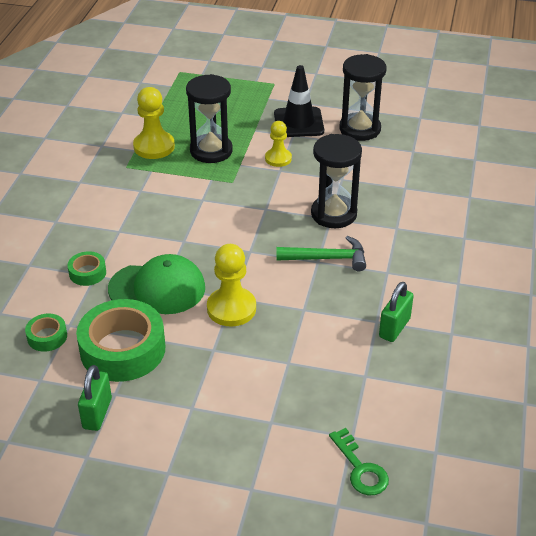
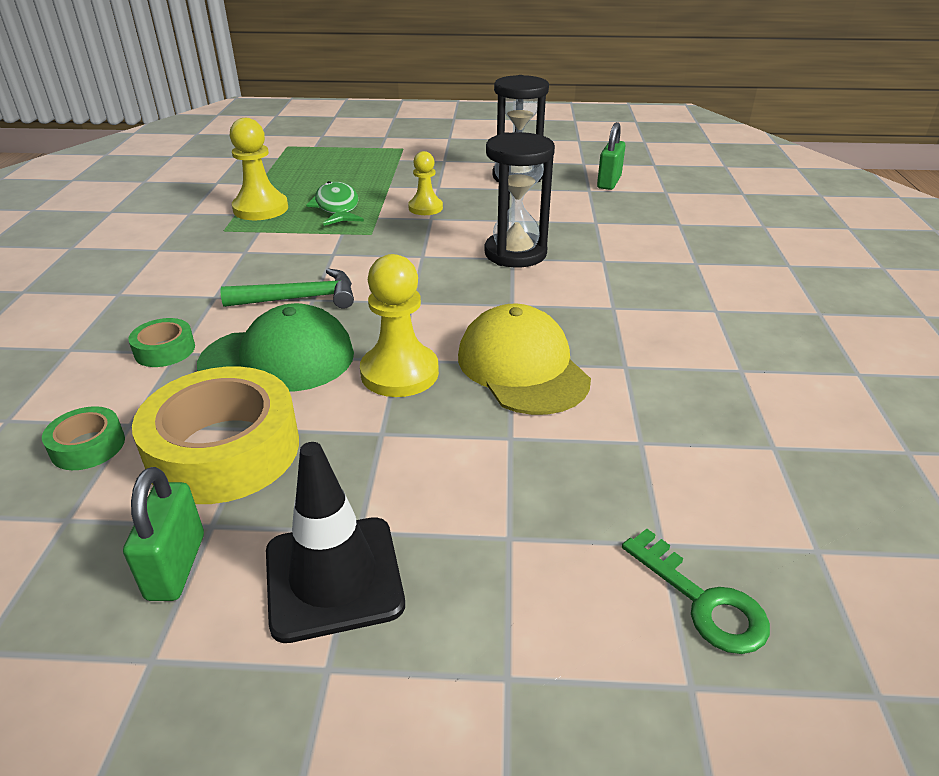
camera: 10 degrees left, 5 degrees down
green tape [76,299,165,382] -> yellow tape [132,367,299,504]
black hourglass [186,74,233,163] -> green fish [306,181,364,226]
black traffic cone [274,65,324,137] -> black traffic cone moved to [266,442,405,643]
green hammer [276,236,366,271] -> green hammer moved to [220,268,354,309]
green padlock [379,282,414,342] -> green padlock moved to [597,122,626,190]
none -> yellow cap [458,304,591,415]

